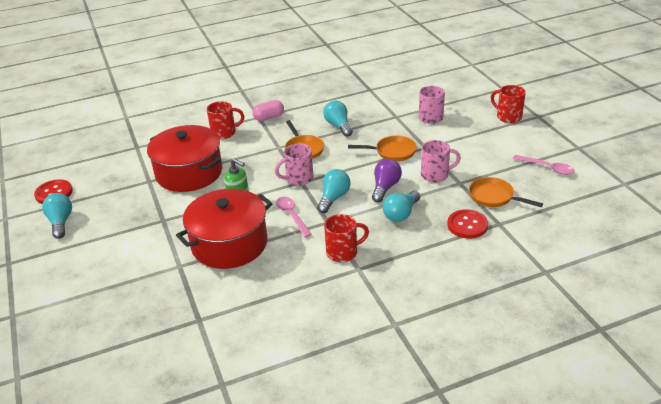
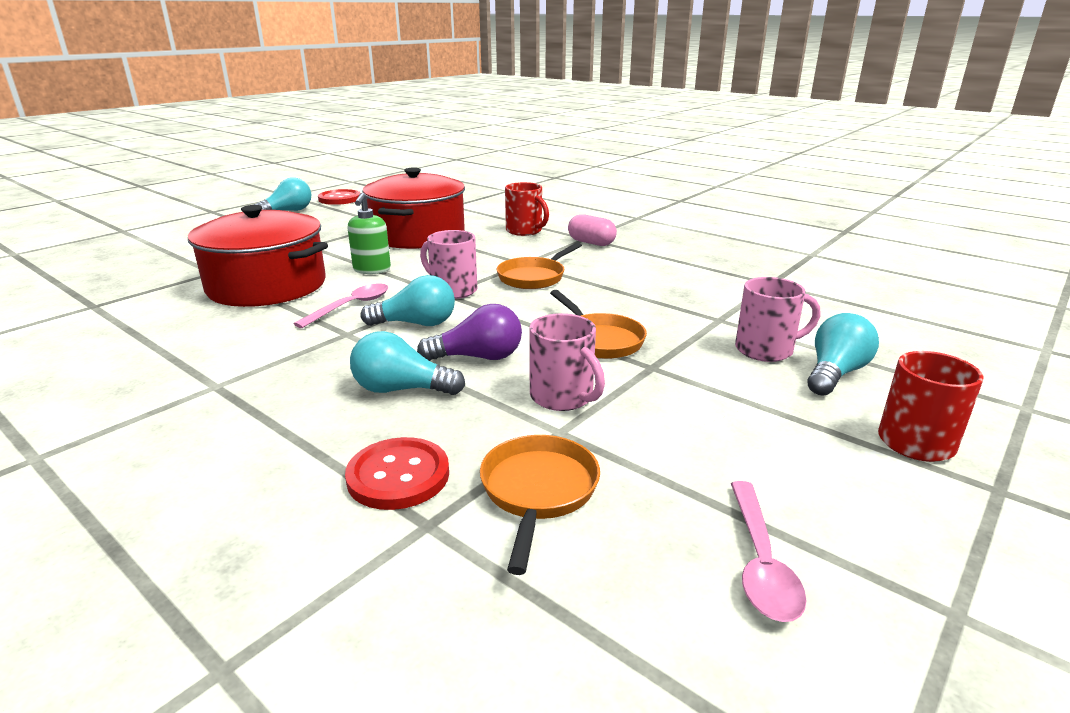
camera: 60 degrees right, 10 degrees down
turquoise light bulb [323,101,353,137] -> turquoise light bulb moved to [807,313,879,396]
red mug [324,214,369,262] -> none

